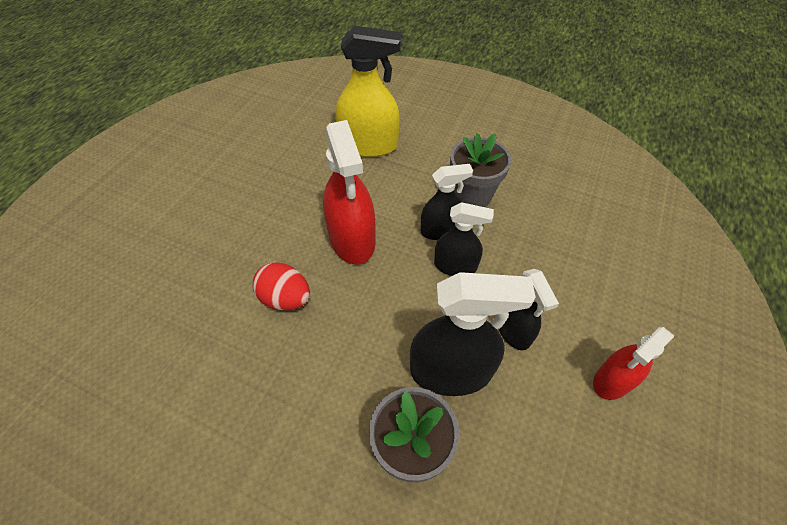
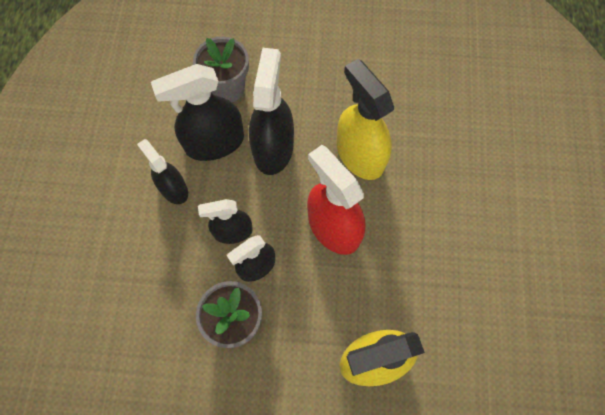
camera: 160 degrees right, 15 degrees up
red egg [253,262,310,310] -> yellow spray bottle [337,59,394,180]
red spray bottle [593,327,674,400] -> none
none -> black spray bottle [249,48,294,175]

